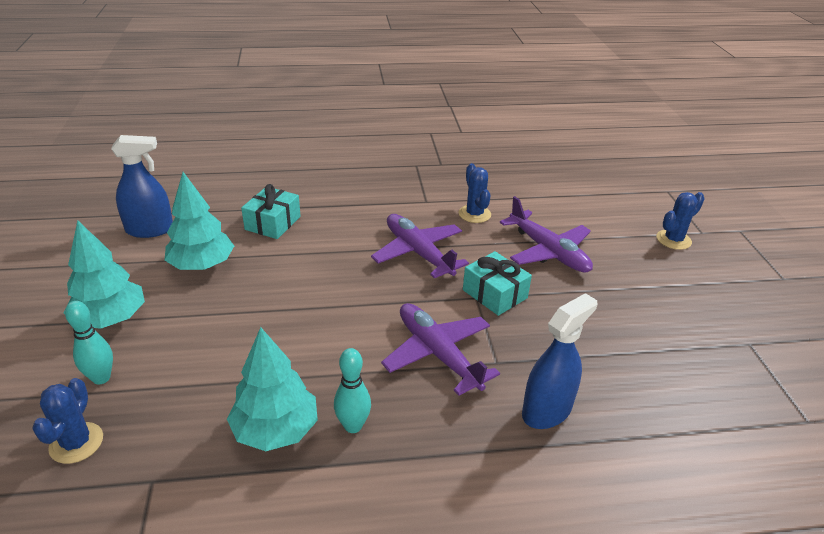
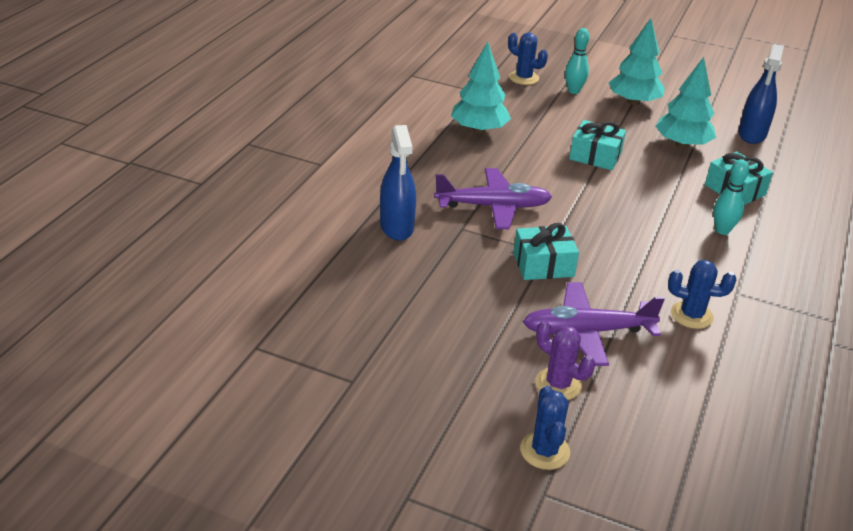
camera: 120 degrees right, 0 degrees up
turquoise bowling pin [334,348,371,433] -> turquoise bowling pin moved to [713,159,749,235]
purple plane [371,214,469,278] -> none
none -> purple cactus [536,320,595,400]
none -> turquoise gift [569,120,626,170]

